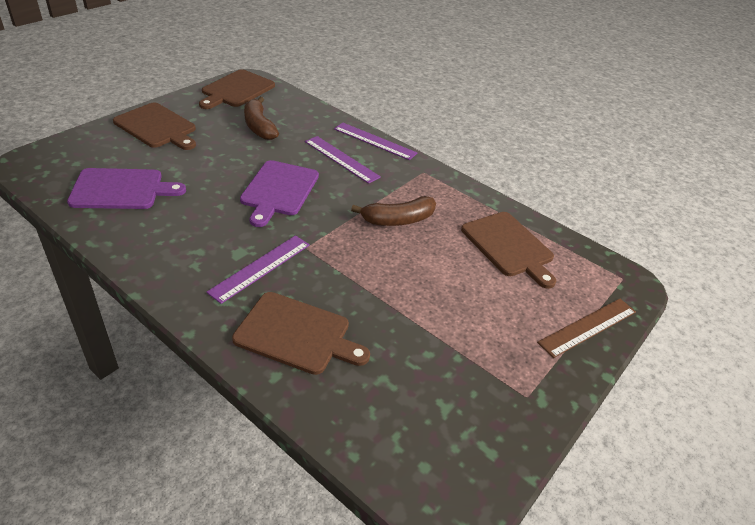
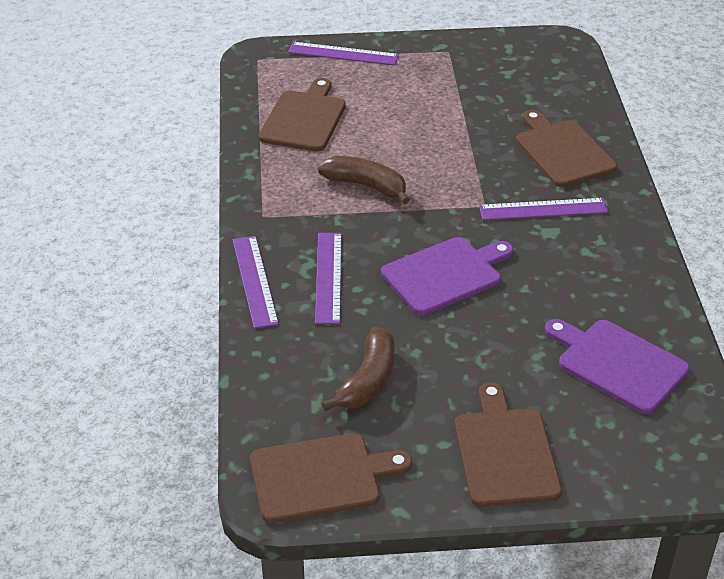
camera: 130 degrees left, 0 degrees up
brown ruler [537,298,636,358] -> purple ruler [288,42,399,66]

